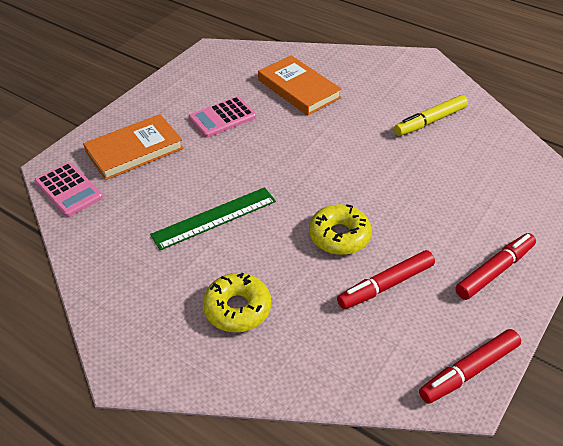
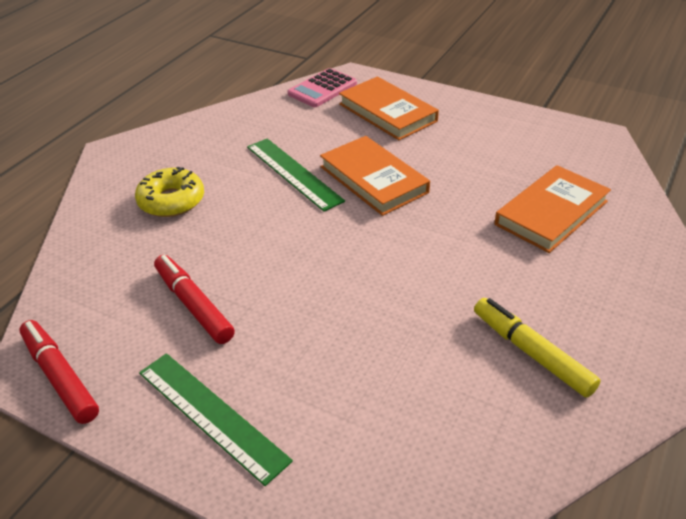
camera: 85 degrees right, 5 degrees down
pink calculator [189,96,256,138] -> none
yellow donut [309,204,372,255] -> none
red marker [455,233,536,300] -> green ruler [139,353,293,486]
none -> orange book [320,136,430,216]

